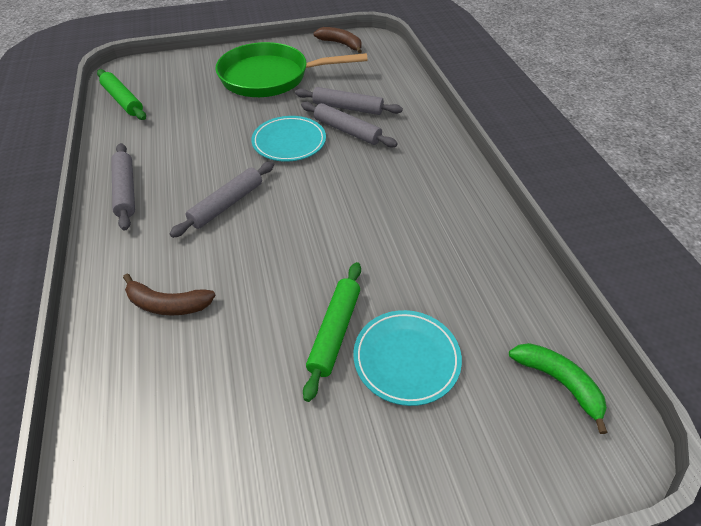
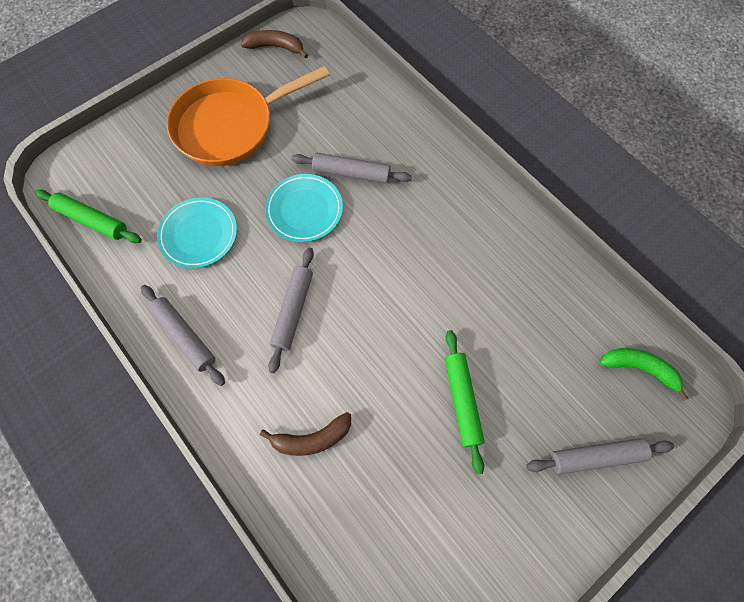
camera: 25 degrees left, 20 degrees up
green pan [215,42,368,97] -> orange pan [167,66,329,166]
grey rolling pin [295,87,403,115] -> grey rolling pin moved to [527,438,674,475]
turquoise plate [353,310,462,406] -> turquoise plate moved to [157,197,237,268]

